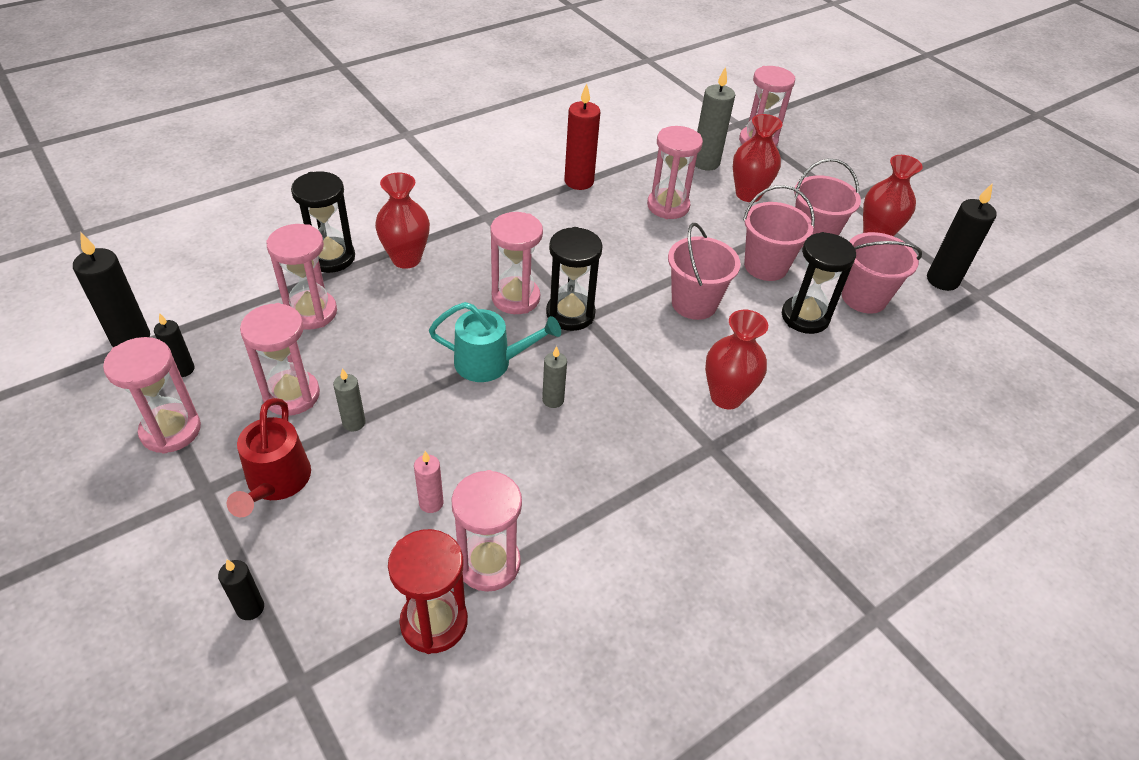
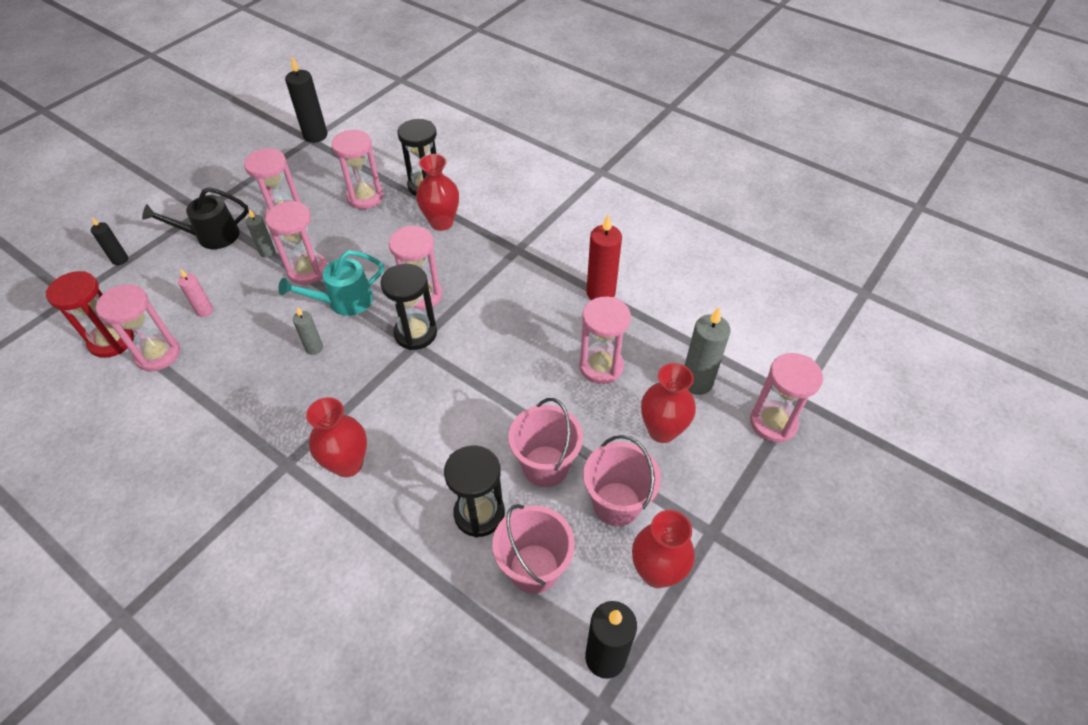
camera: 75 degrees right, 5 degrees up
pink hourglass [103,337,201,454] -> pink hourglass moved to [266,201,327,285]
black candle [154,313,195,377] -> none
red watering can [227,398,311,517] -> black watering can [142,187,249,249]
turquoise watering can [429,302,561,382] -> turquoise watering can turned 75 degrees clockwise [278,250,384,316]
pink bucket [668,223,741,320] -> none

